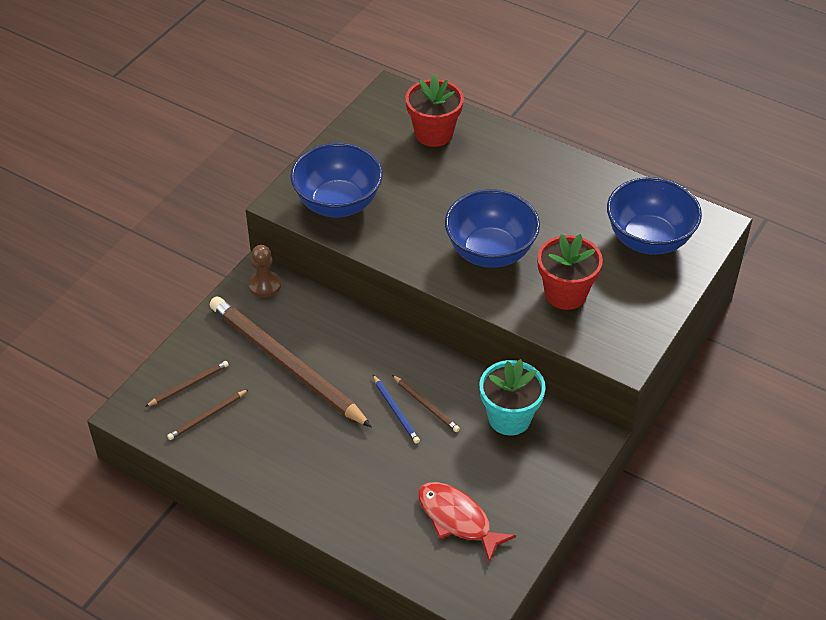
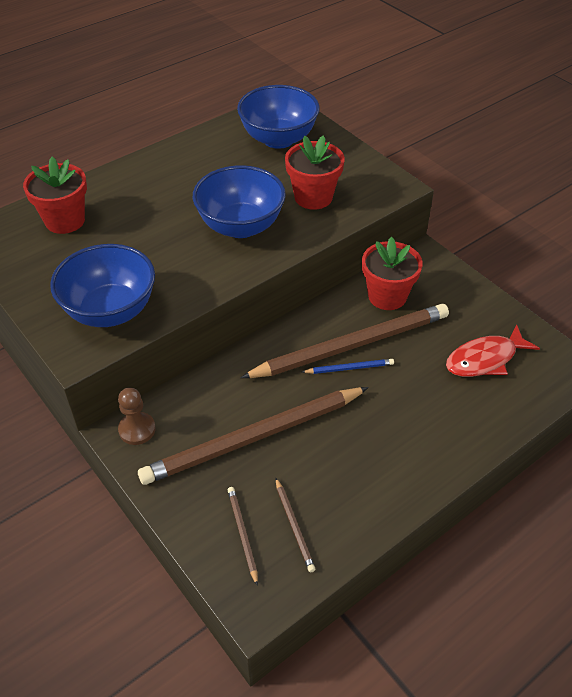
camera: 70 degrees left, 0 degrees up
brown pencil [392,375,460,432] -> brown pencil [241,304,449,378], size x2.48
turquoise flower pot [479,359,546,435] -> red flower pot [362,237,423,310]

